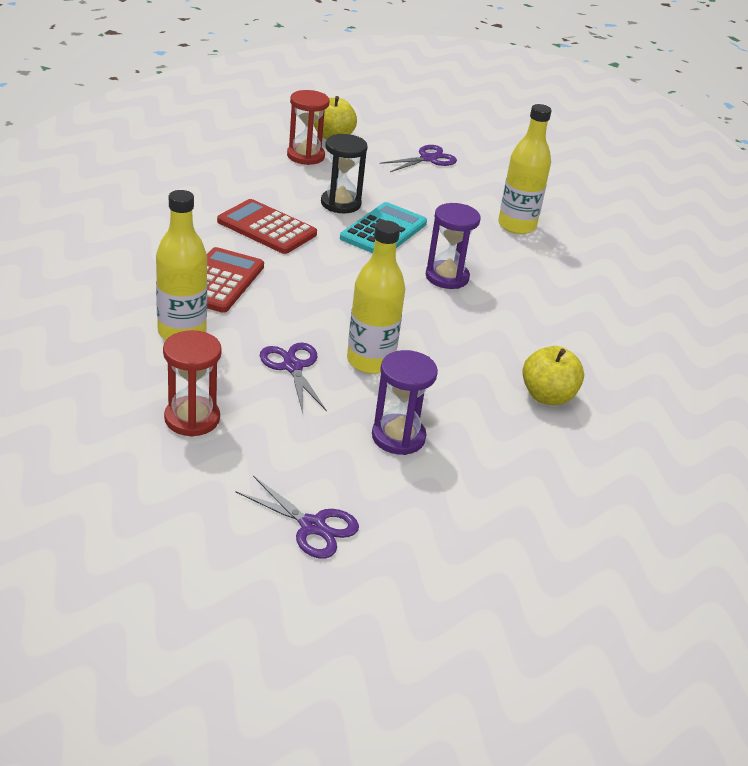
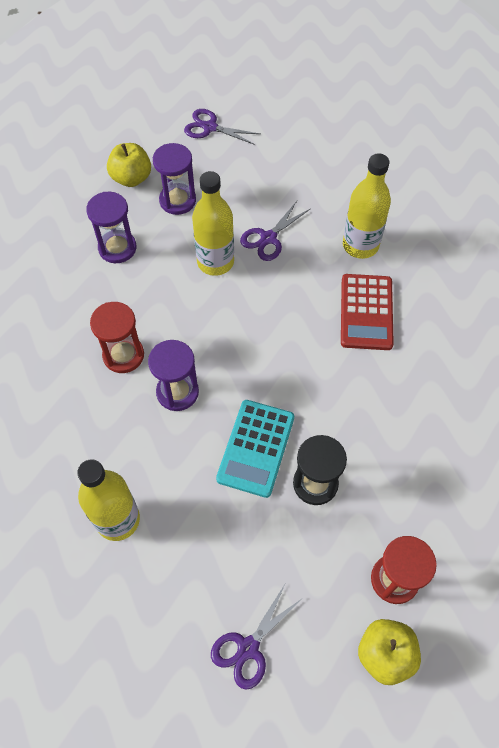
camera: 170 degrees right, 25 degrees up
red hourglass [163,330,222,437] -> red hourglass moved to [90,302,144,373]
red calculator [217,199,317,254] -> none
purple scissors [260,342,327,413] -> purple scissors turned 75 degrees clockwise [240,201,311,261]
yellow apple [522,346,584,405] -> yellow apple moved to [107,143,151,187]
none -> purple hourglass [86,192,136,263]

